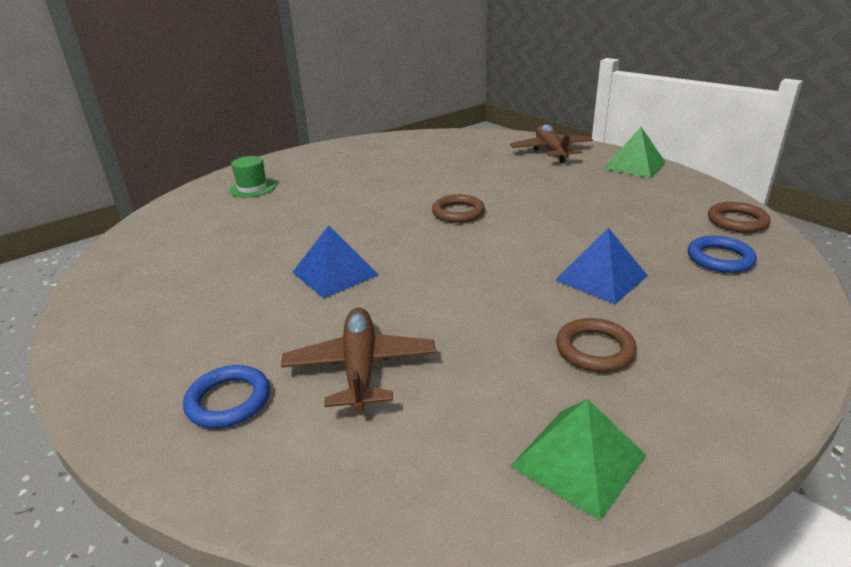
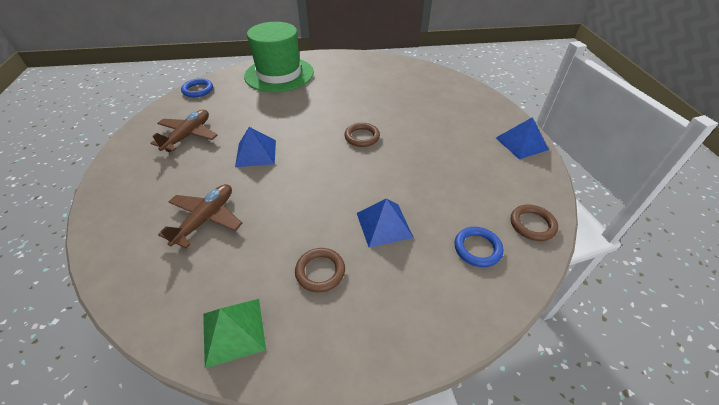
camera: 30 degrees right, 15 degrees up
blue ring [183,365,270,428] -> blue ring moved to [181,79,213,97]
green hat [229,156,276,197] -> green hat [244,22,314,92], size x2.46
brown plane [510,124,593,163] -> brown plane moved to [150,110,218,152]
green pyramid [604,127,666,178] -> blue pyramid [496,117,549,159]

